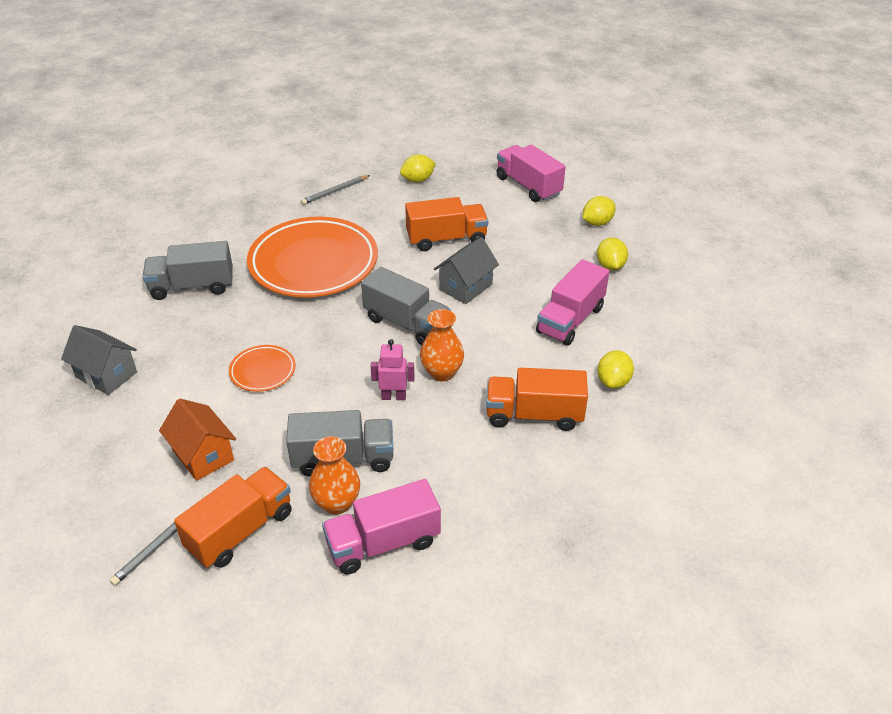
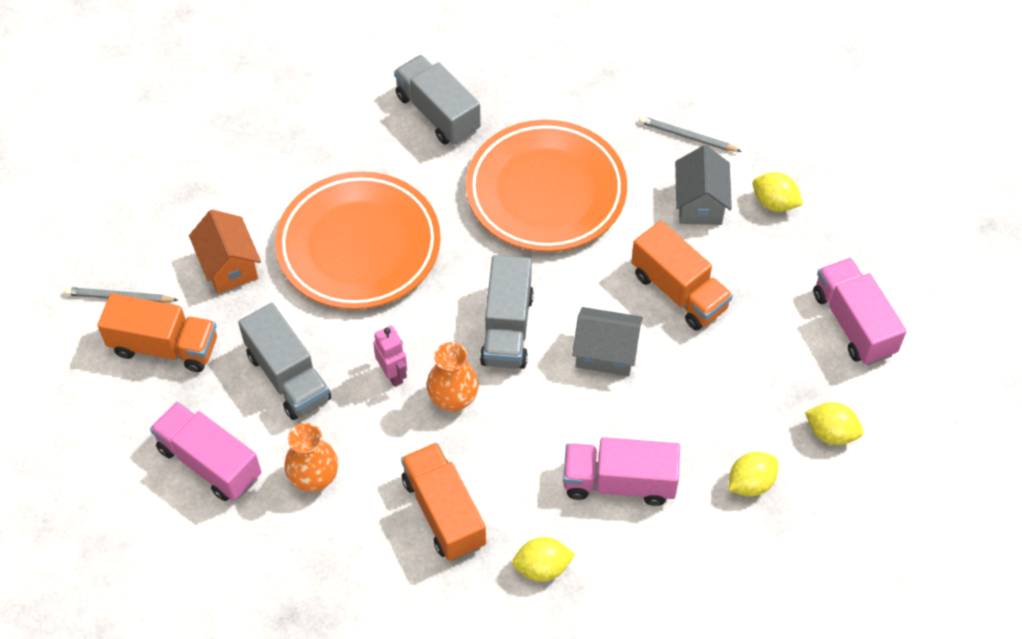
camera: 60 degrees right, 15 degrees up
grey house [61,325,137,395] -> grey house moved to [675,145,732,225]
orange house [159,398,236,481] -> orange house turned 45 degrees counterclockwise [189,209,261,293]
orange plate [229,345,296,392] -> orange plate [275,171,441,310], size x2.23
orange vase [309,436,360,515] -> orange vase moved to [284,423,338,492]
pink truck [497,145,566,202] -> pink truck turned 45 degrees counterclockwise [813,258,907,365]

